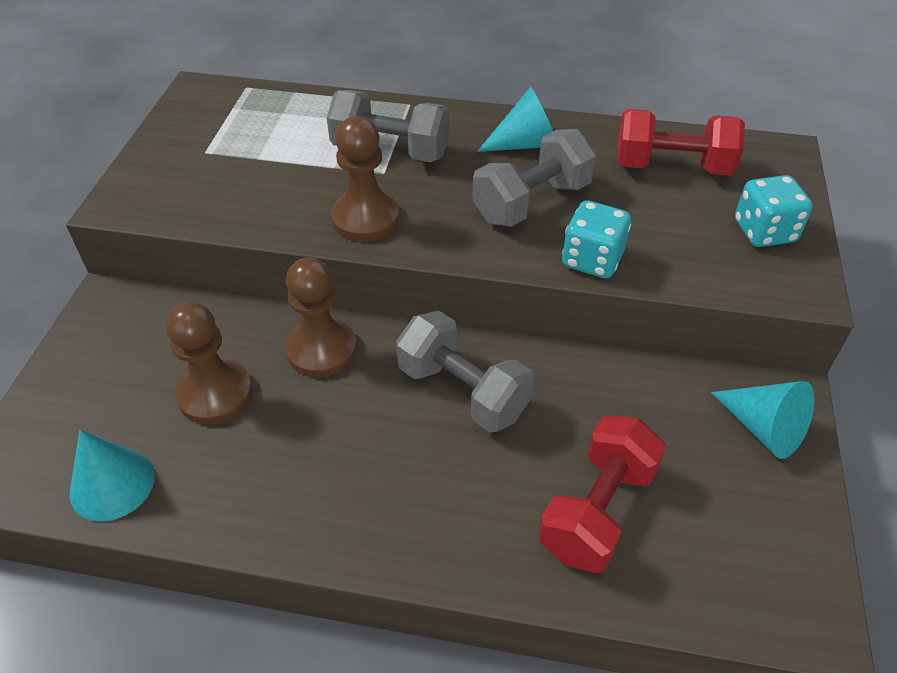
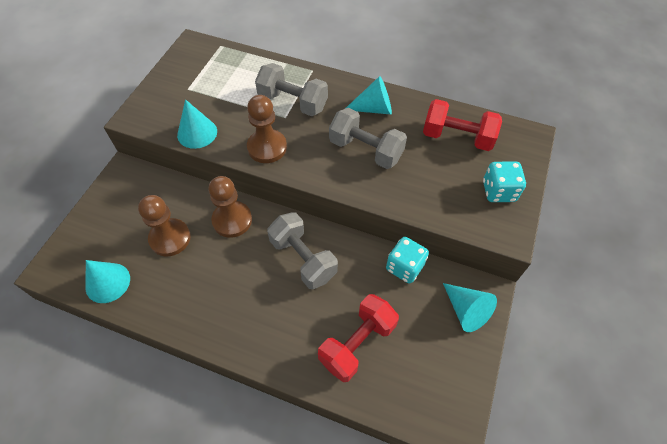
camera: 10 degrees right, 10 degrees up
grey dumbbell [472,129,596,227] -> grey dumbbell turned 60 degrees clockwise [329,108,407,169]
turquoise dice [562,201,631,279] -> turquoise dice moved to [386,237,429,284]
none -> turquoise cone [177,99,217,149]

